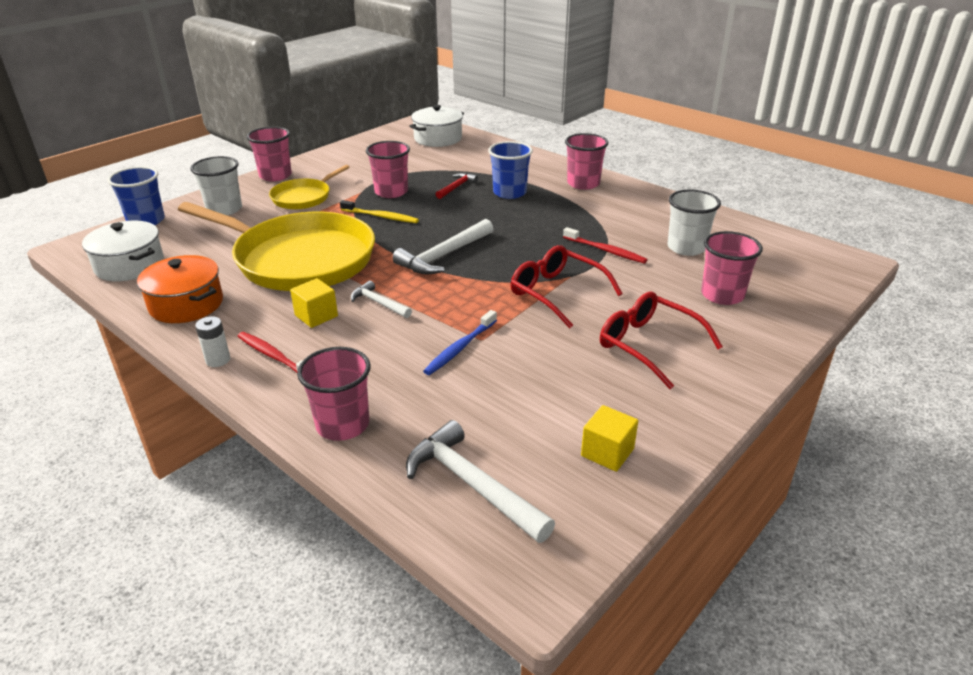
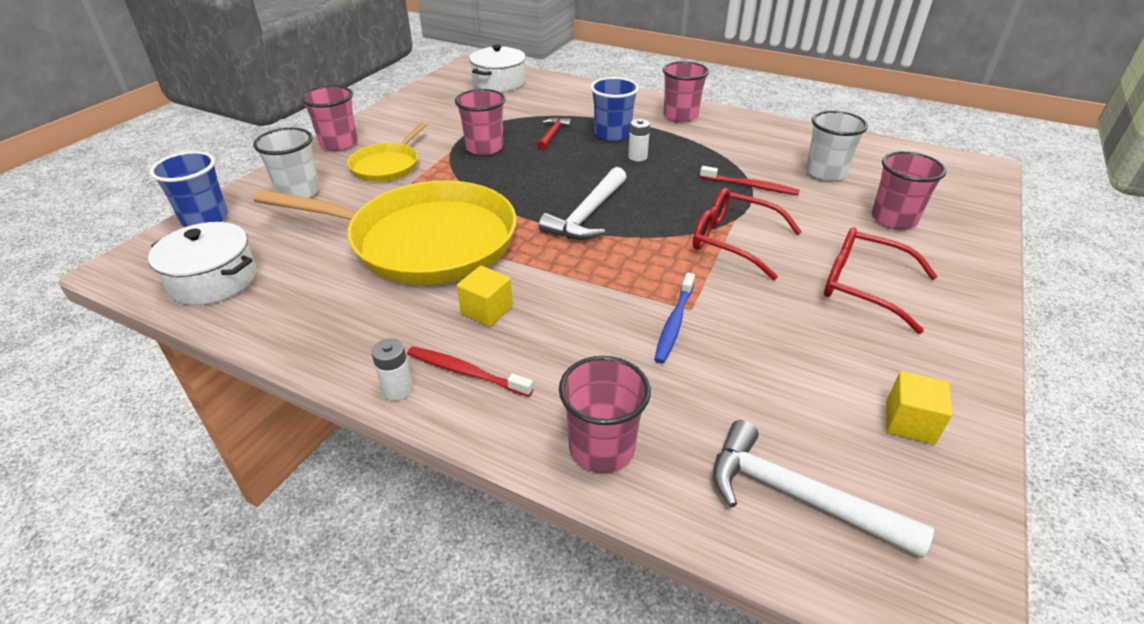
camera: 15 degrees left, 5 degrees up
orange pot [137,255,223,323] -> none
yellow toothbrush [340,200,419,223] -> none
white hammer [351,280,412,318] -> none
none -> white battery [628,119,650,161]

